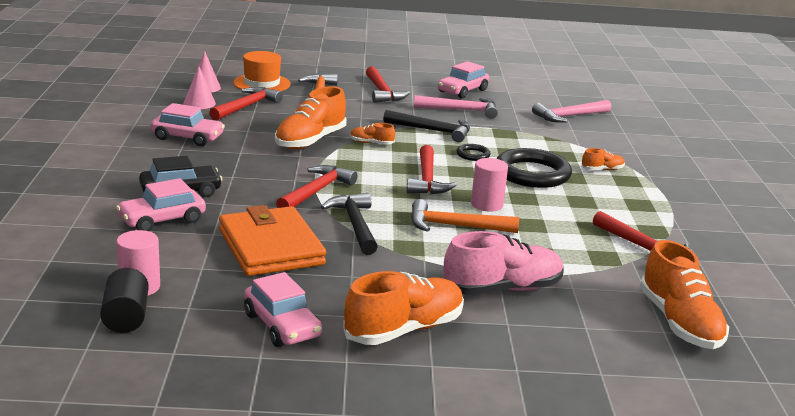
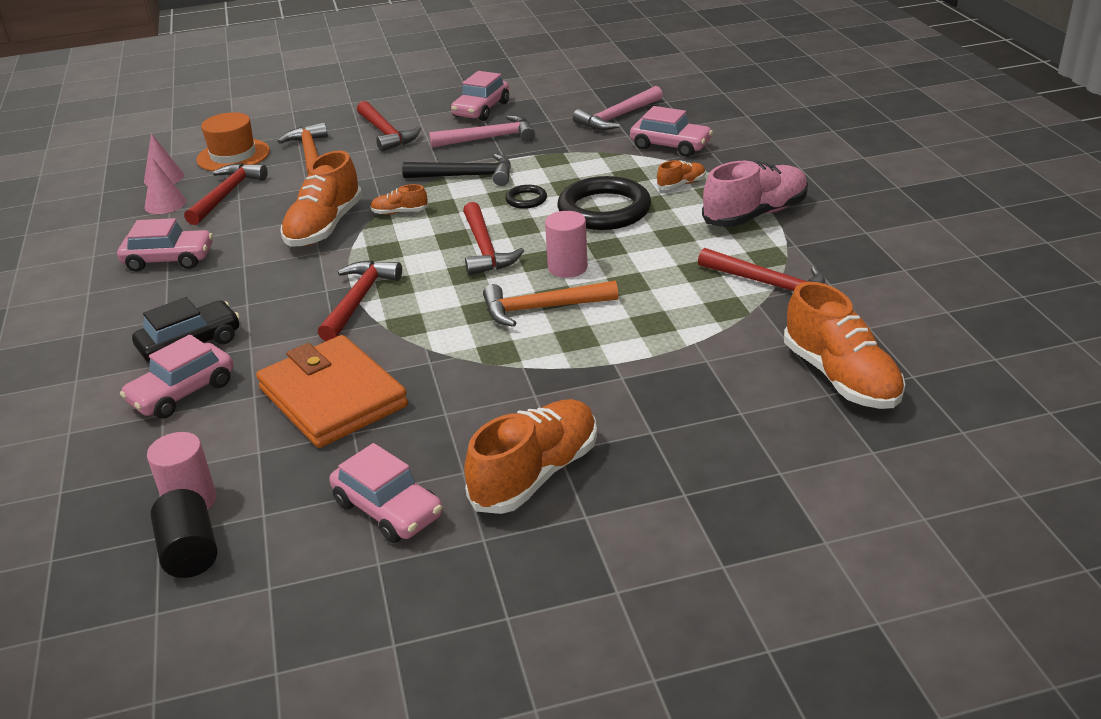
camera: 10 degrees left, 10 degrees up
black hammer [321,193,378,255] -> none
pink shoe [444,231,564,295] -> pink shoe moved to [702,161,808,227]
none -> pink car [630,106,713,157]

